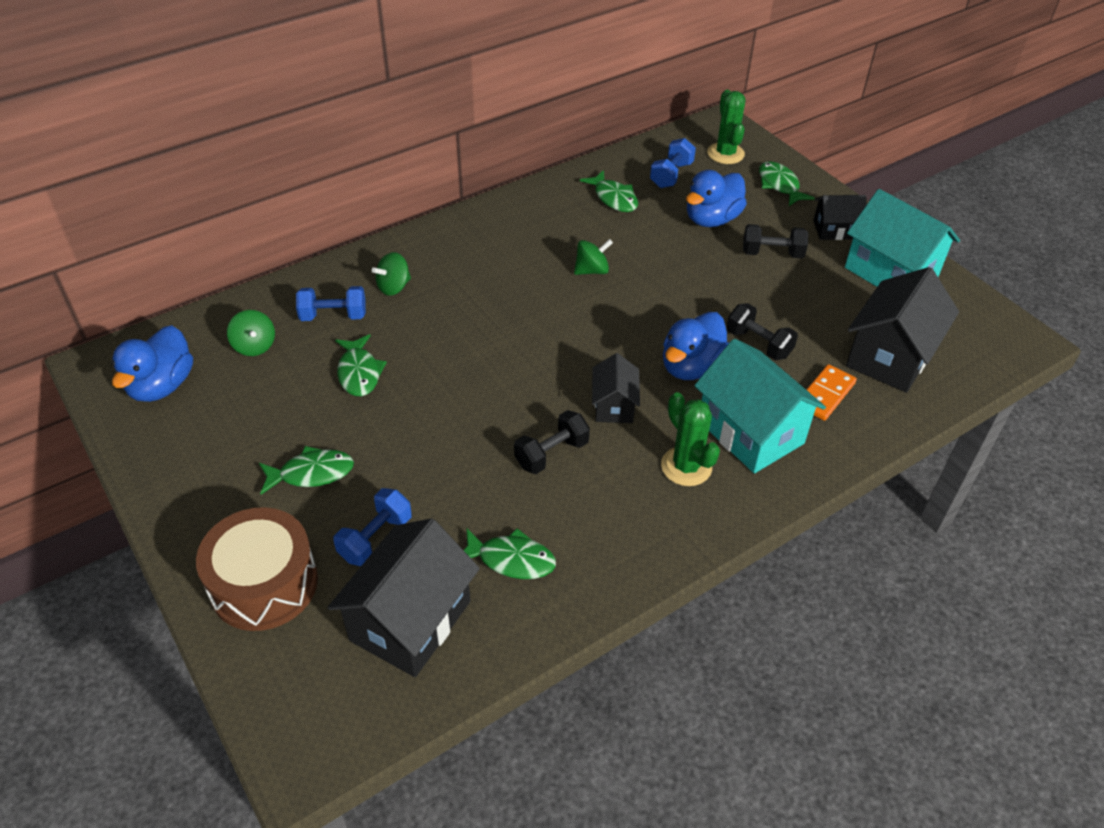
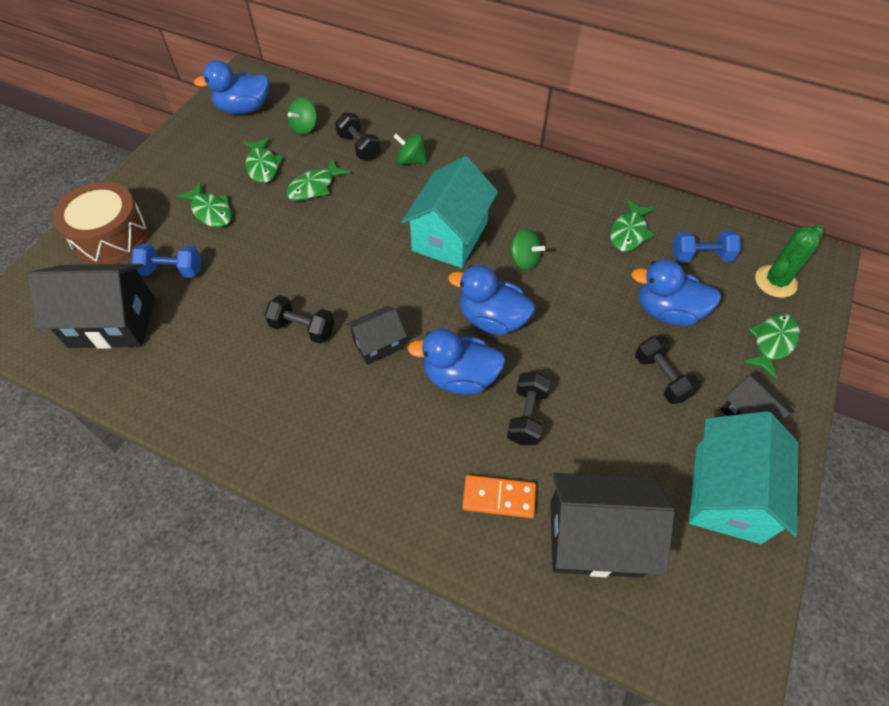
camera: 60 degrees right, 10 degrees up
blue dumbbell [296,286,366,321] -> black dumbbell [335,112,381,160]
green fish [464,528,556,579] -> green fish moved to [243,137,283,183]
green cactus [661,392,720,486] -> none
turquoise house [694,339,826,473] -> turquoise house moved to [401,156,498,268]
none -> blue duck [448,265,535,335]

